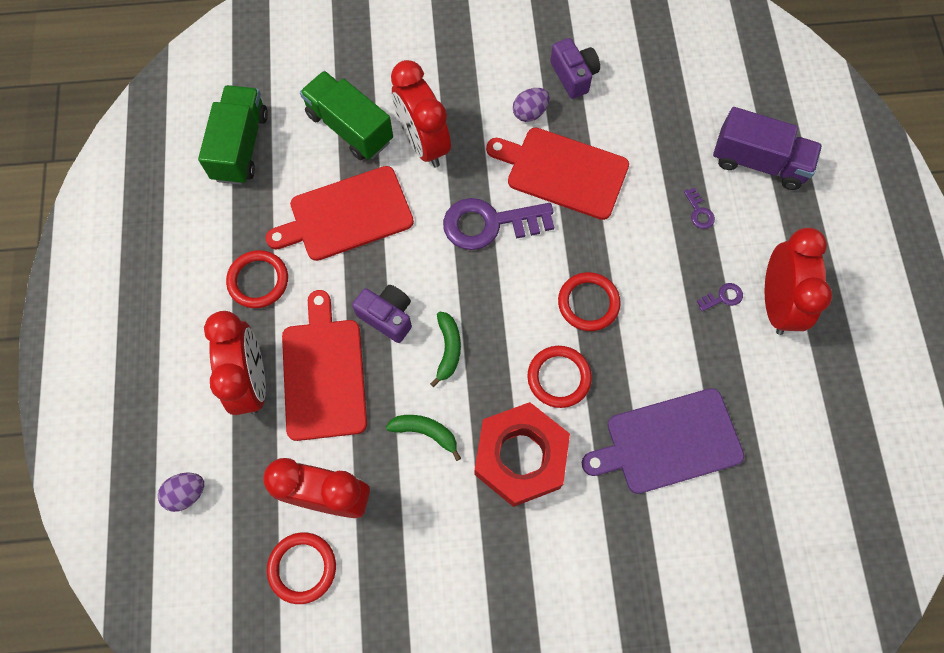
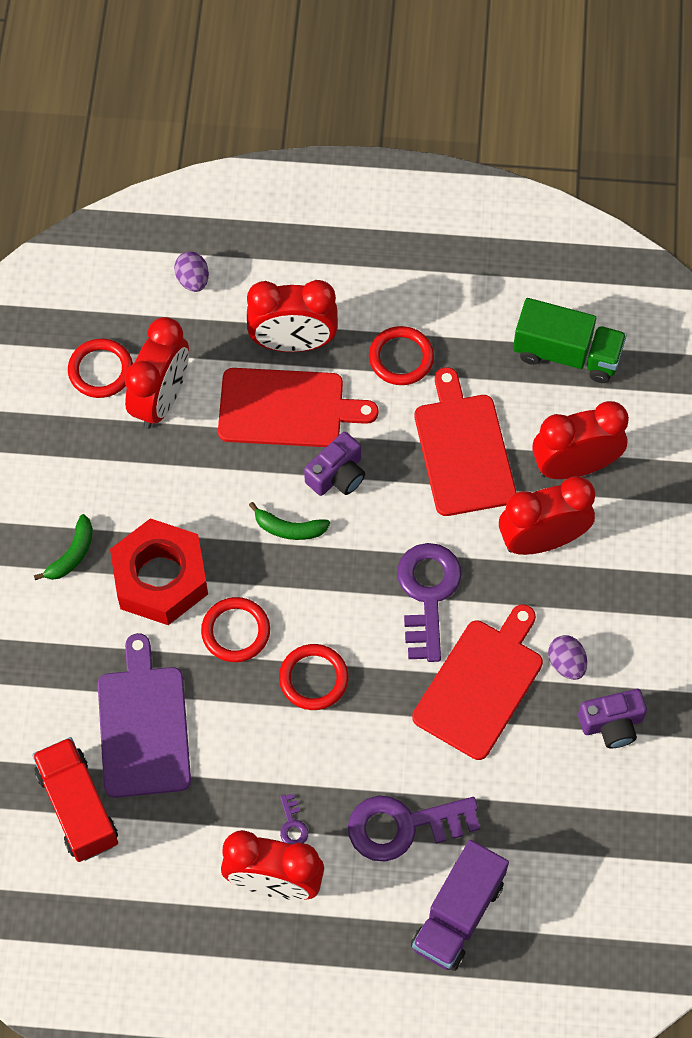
camera: 100 degrees right, 5 degrees down
green truck [300,71,393,160] -> red clock [532,401,629,479]
green banana [386,415,461,461] -> green banana moved to [34,514,93,580]
purple key [684,188,715,229] -> purple key [348,795,480,862], size x2.40
none -> red truck [32,737,118,862]

